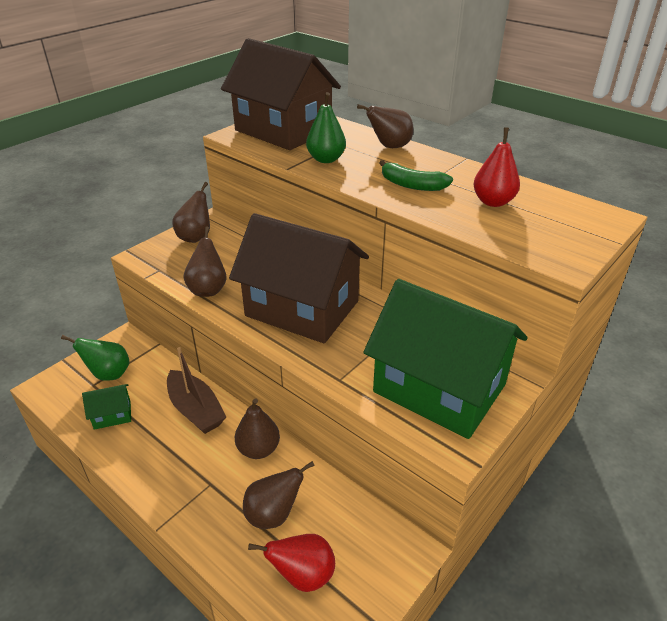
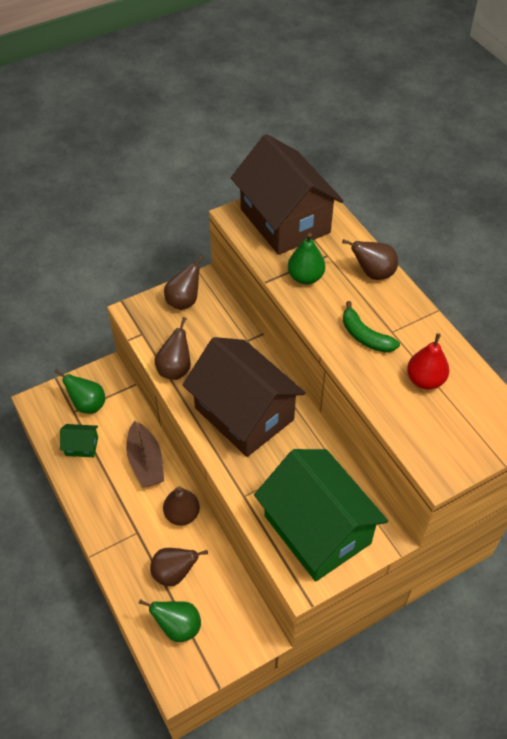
camera: 20 degrees right, 15 degrees up
red pear [248,534,335,592] -> green pear [139,599,201,642]

